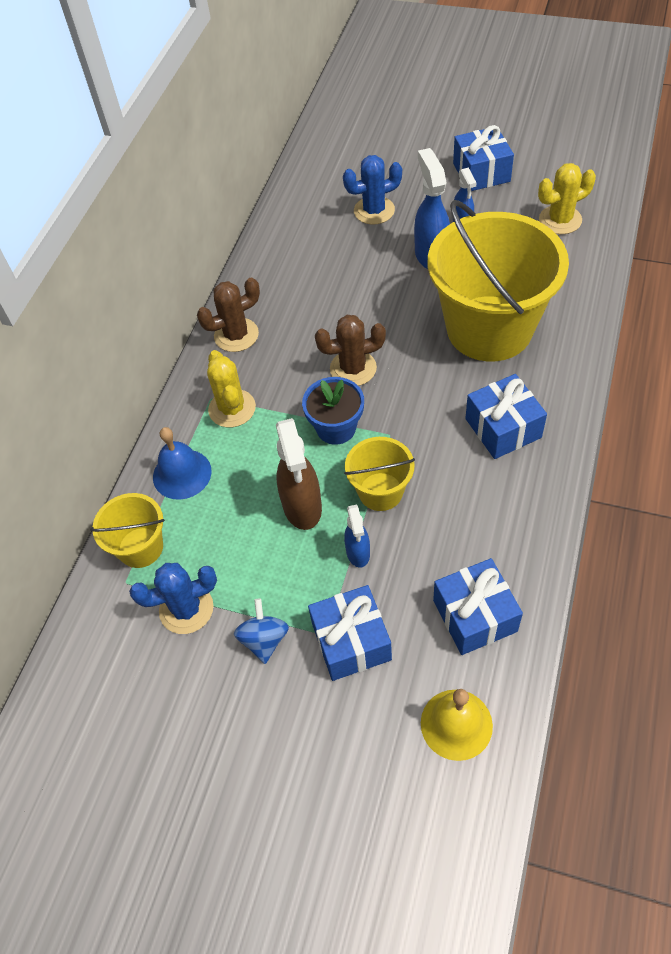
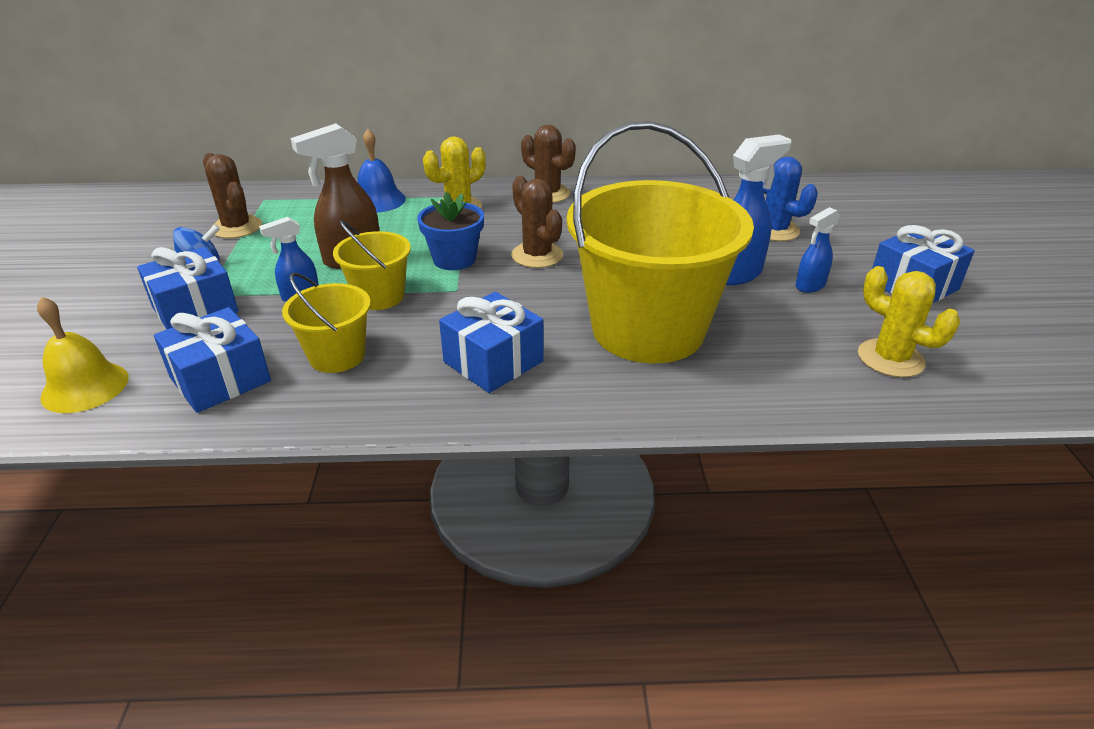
camera: 65 degrees right, 20 degrees down
yellow bucket [90,493,165,568] -> yellow bucket moved to [282,273,371,373]
blue cactus [129,563,217,634] -> brown cactus [203,153,262,238]

